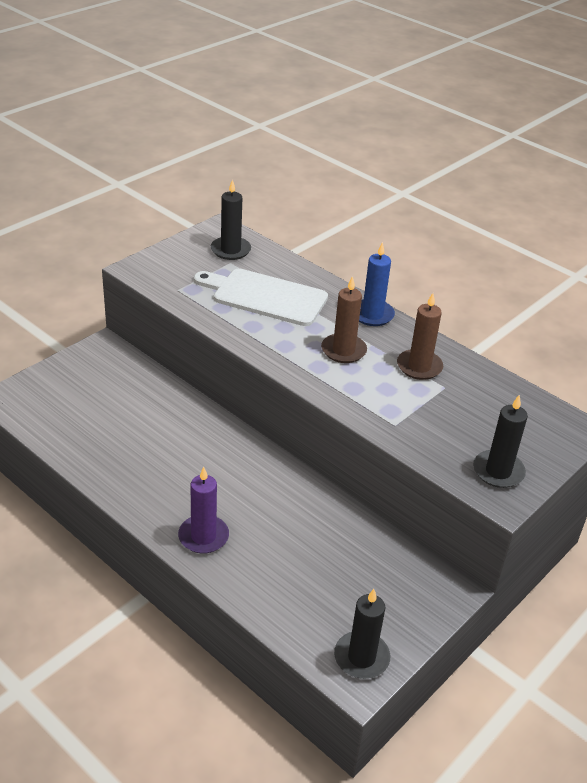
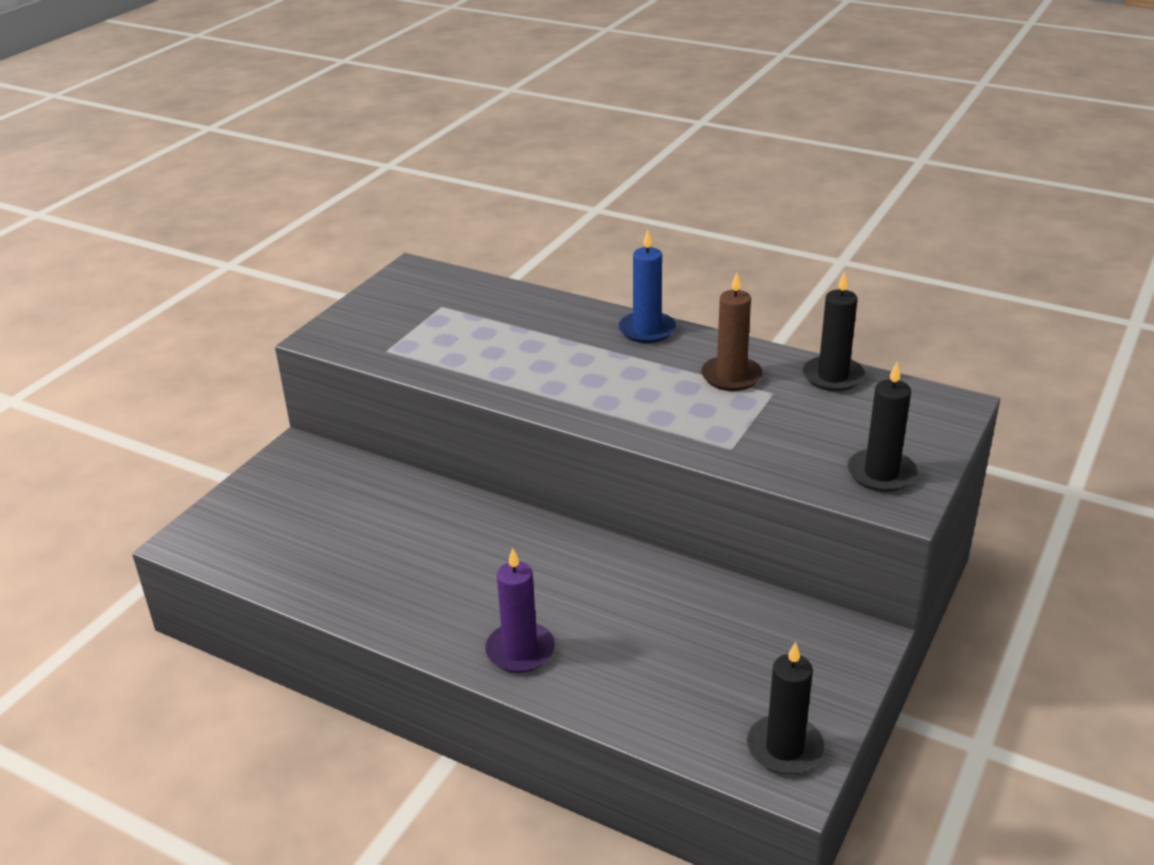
camera: 10 degrees left, 5 degrees down
white cutting board [194,269,328,326] -> none
black candle [211,179,251,260] -> black candle moved to [803,271,865,391]
brown candle [321,276,367,363] -> none

